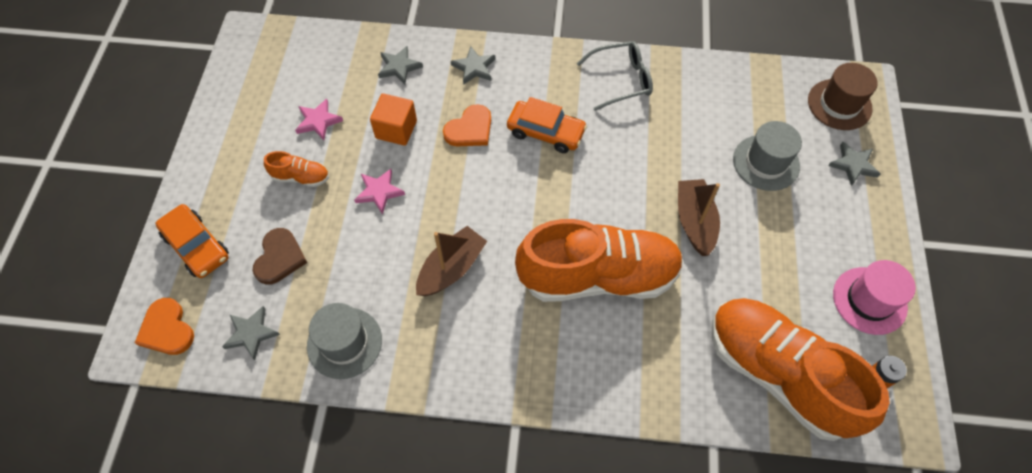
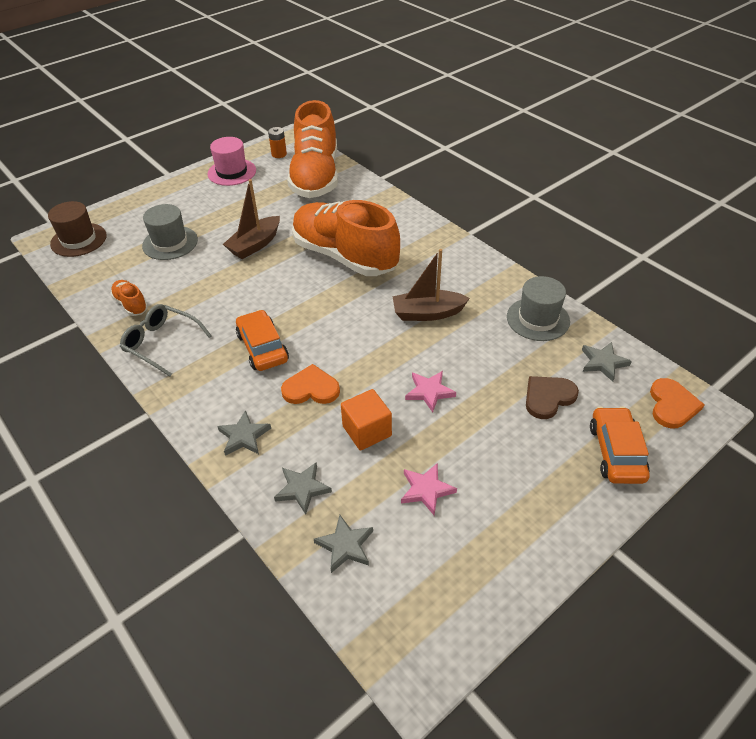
camera: 135 degrees left, 15 degrees down
orange shoe [264,151,329,187] -> orange shoe moved to [110,280,148,316]
grey star [828,142,881,186] -> grey star moved to [314,515,373,573]

